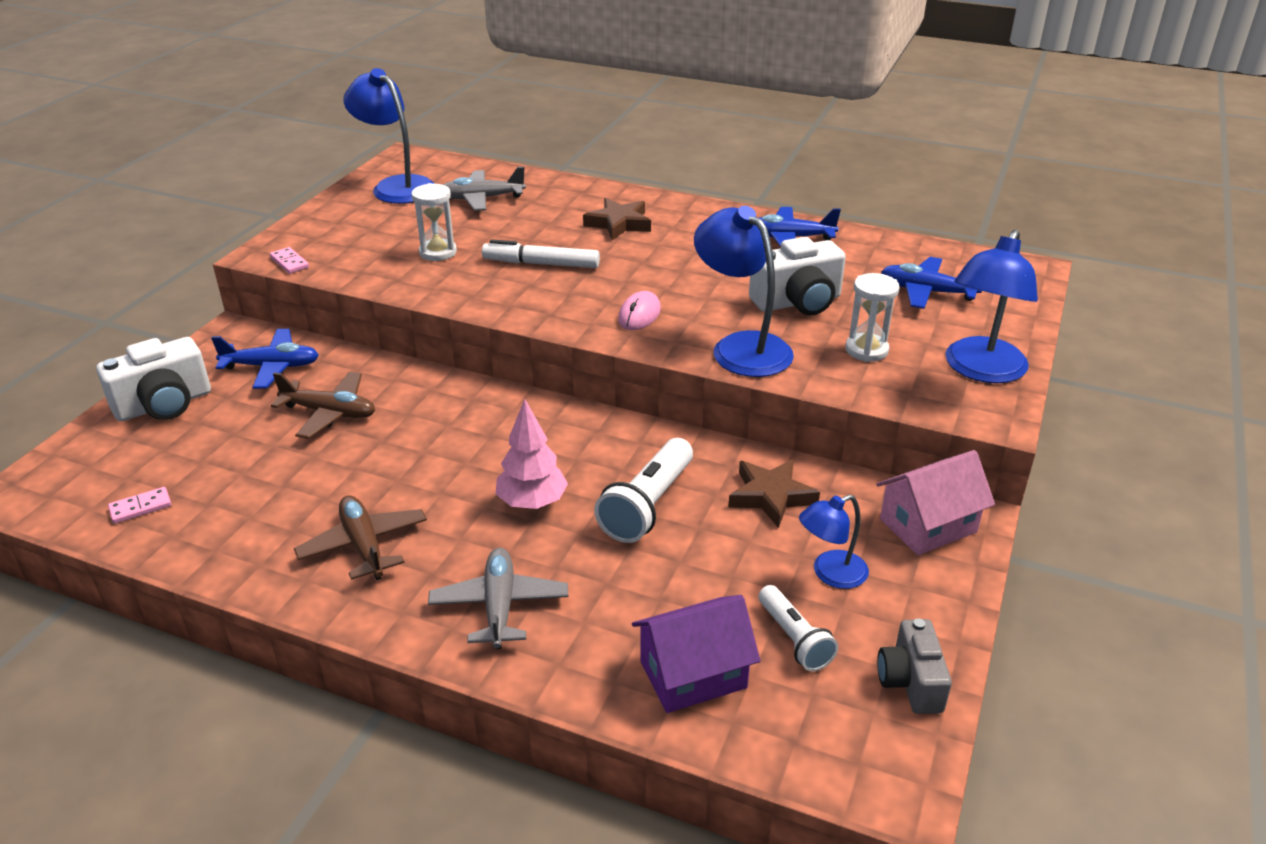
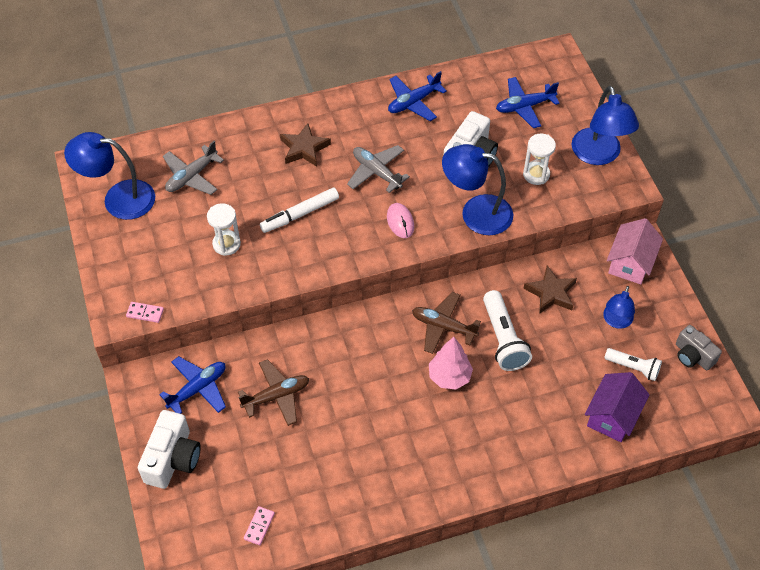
camera: 40 degrees left, 20 degrees up
brown plane [294,495,427,580] -> brown plane moved to [412,292,481,354]
grey plane [428,548,568,649] -> grey plane moved to [347,145,410,193]

